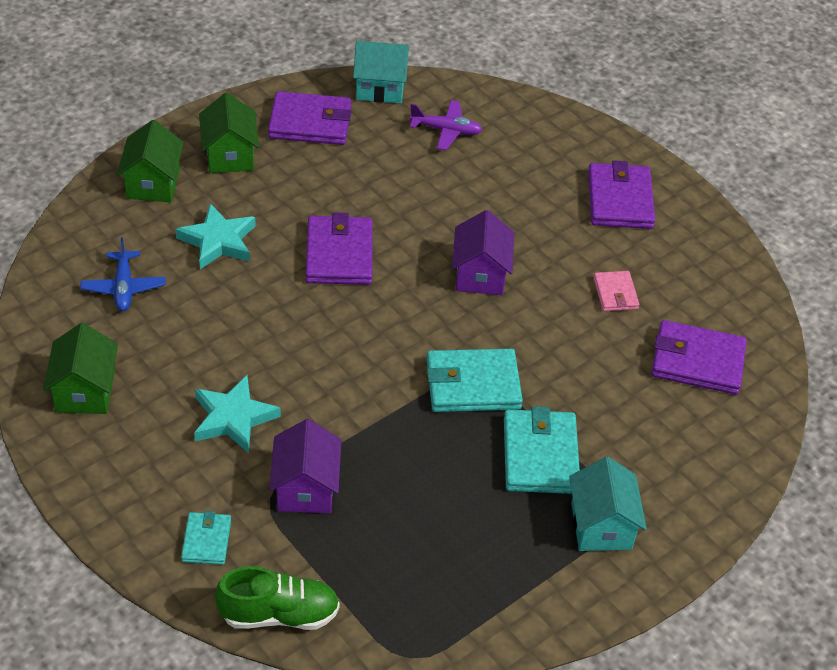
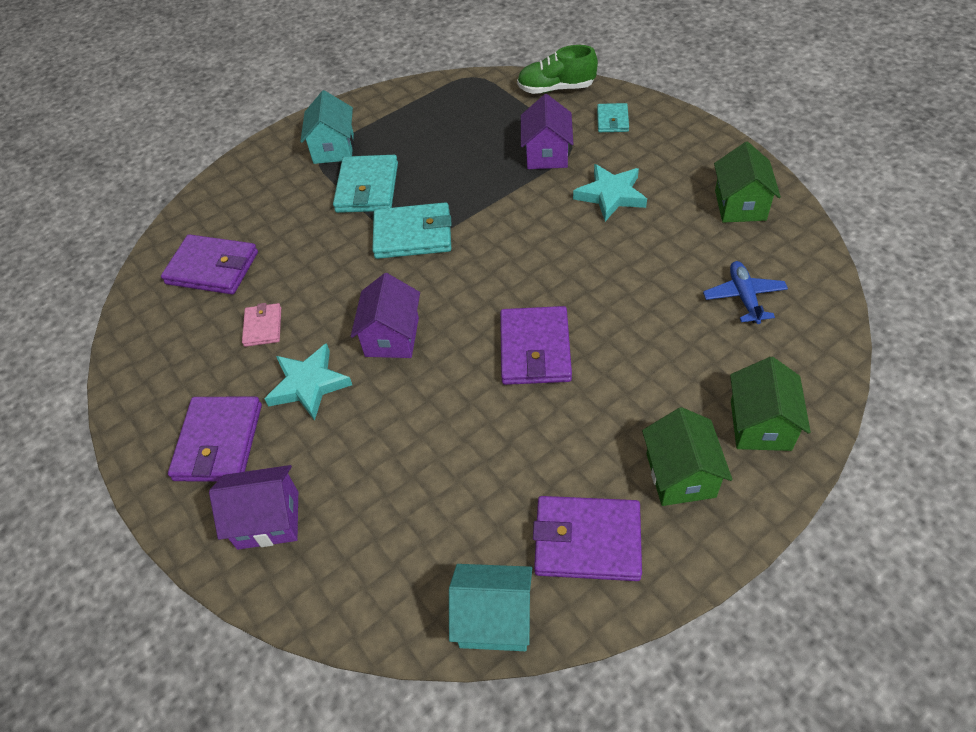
camera: 170 degrees left, 5 degrees up
turquoise star [175,204,256,269] -> turquoise star moved to [265,343,352,421]
purple plane [409,100,482,150] -> none
none -> purple house [209,465,298,550]

